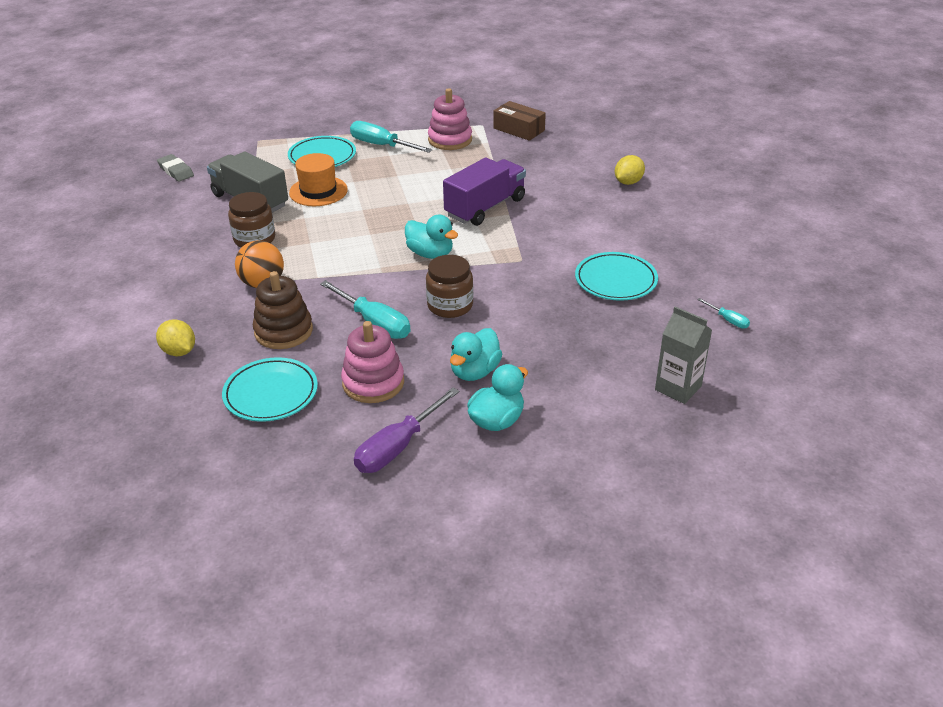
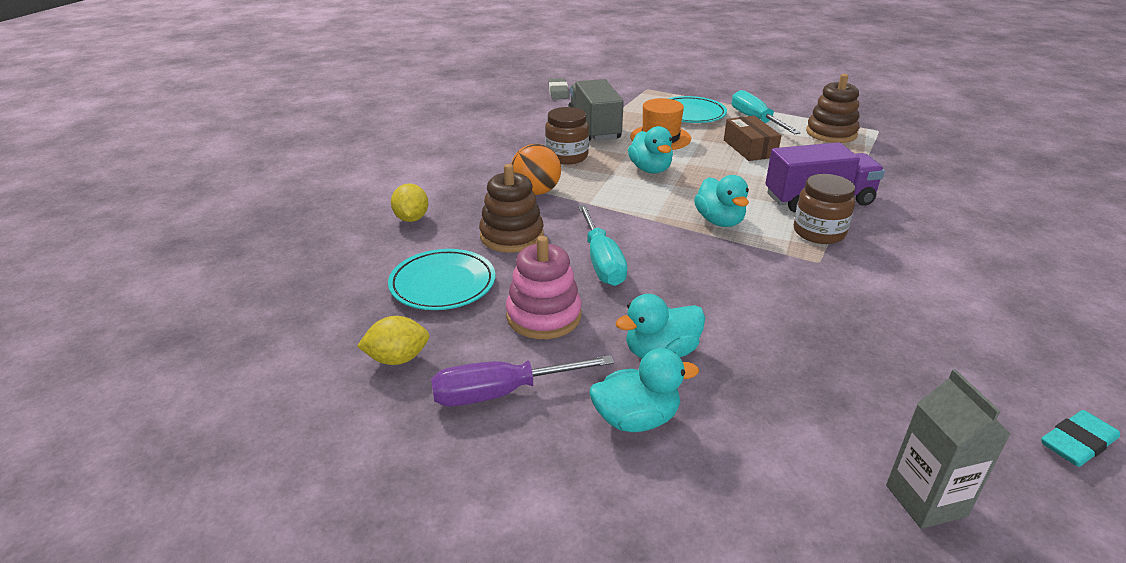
camera: 35 degrees right, 5 degrees down
brown jar [426,255,473,318] -> brown jar moved to [794,174,855,244]
pink stacking toy [428,88,472,150] -> brown stacking toy [806,74,860,143]
brown box [494,101,546,141] -> brown box moved to [724,116,781,161]
turquoise plate [575,252,658,301] -> none
yellow lemon [615,155,645,185] -> yellow lemon moved to [357,316,430,365]
turquoise screwdriver [697,298,750,329] -> turquoise eraser [1041,410,1120,467]
none -> turquoise duck [628,126,673,173]

